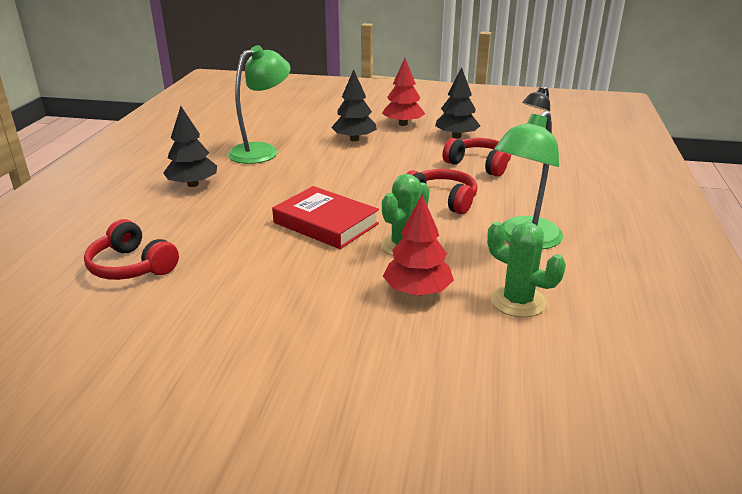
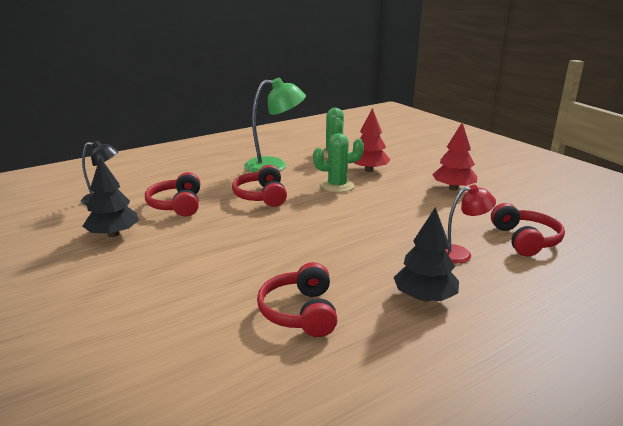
camera: 135 degrees left, 5 degrees down
green lamp [228,45,291,164] -> red headphones [257,262,338,337]
red book [272,186,379,249] -> none
black tree [331,70,377,141] -> none
red tree [382,58,425,126] -> red tree moved to [432,122,477,191]
none -> red lamp [445,185,496,263]

